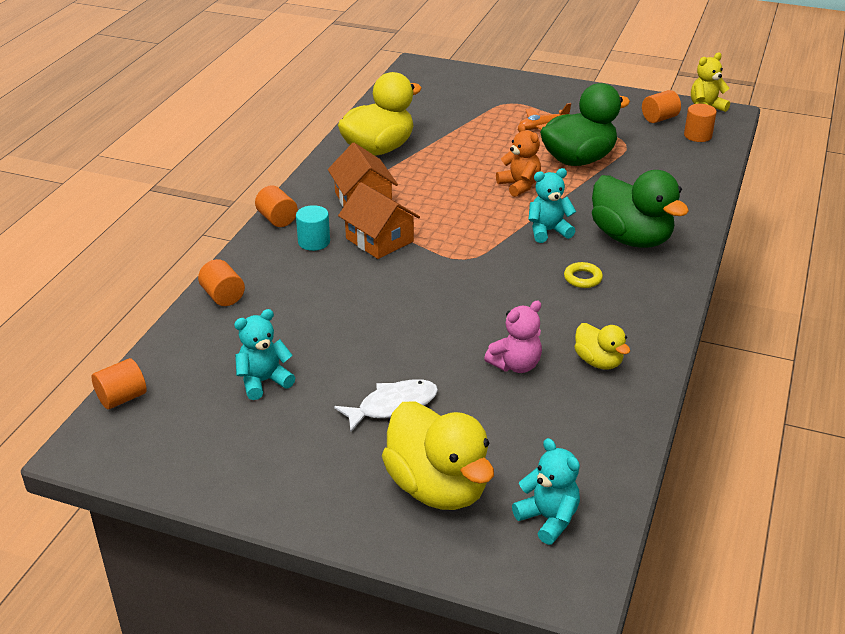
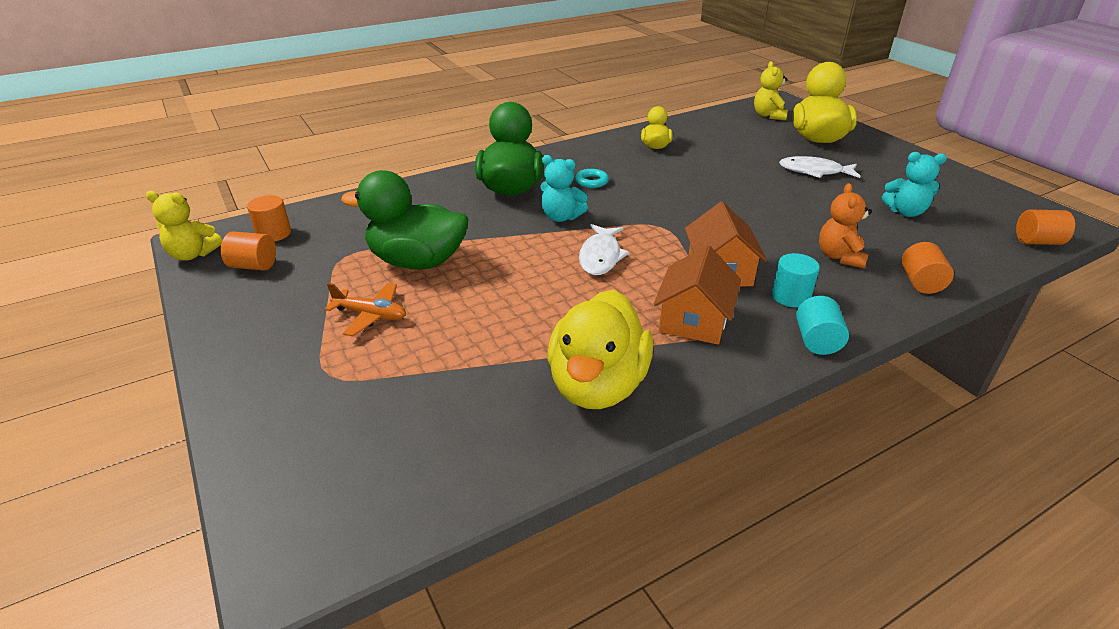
camera: 140 degrees left, 0 degrees up
orange cylinder [255,185,298,227] -> turquoise cylinder [796,296,849,355]
yellow duck [338,72,422,156] -> yellow duck turned 75 degrees counterclockwise [548,290,653,409]
pink teddy bear [484,301,542,373] -> none
orange teddy bear [496,123,541,197] -> orange teddy bear moved to [819,183,872,268]
turquoise teddy bear [512,438,580,545] -> yellow teddy bear [754,61,788,120]
yellow ring [564,262,603,288] -> turquoise ring [575,169,609,188]
none -> white fish [579,224,629,275]

